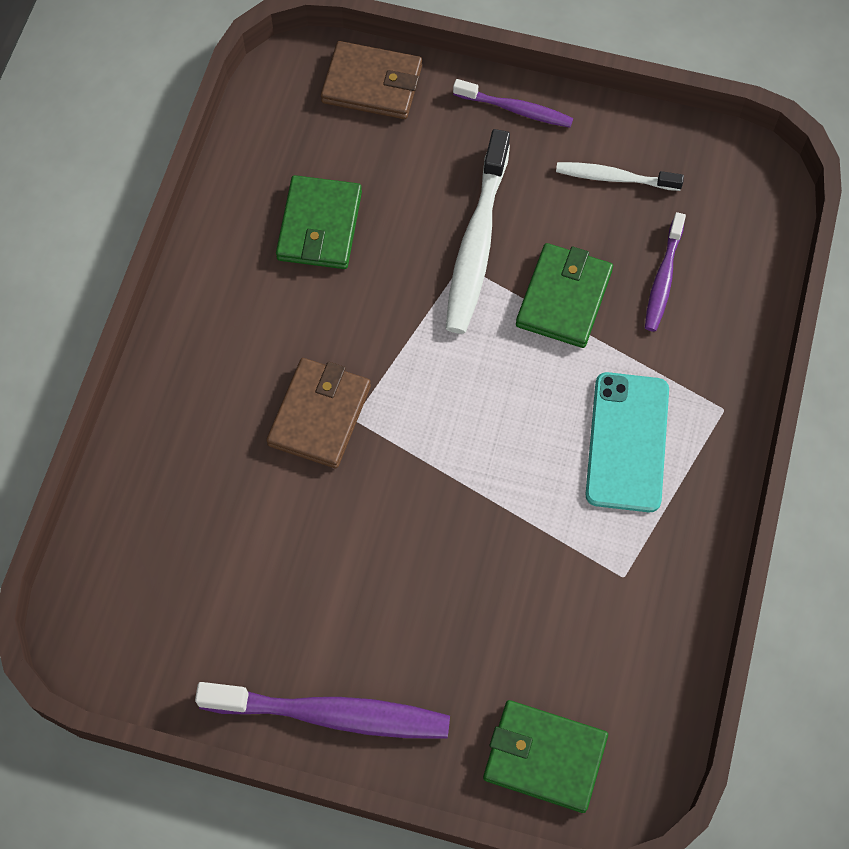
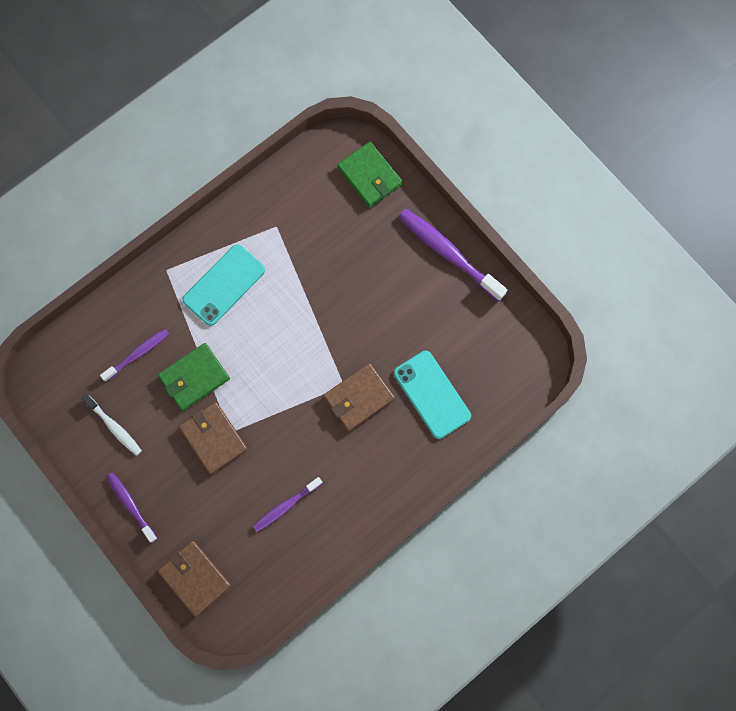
camera: 145 degrees left, 10 degrees up
green wallet [276,175,362,269] -> purple toothbrush [253,477,323,532]
white toothbrush [446,129,510,334] -> brown wallet [179,402,248,475]
none -> turquoise phone [394,351,471,439]

